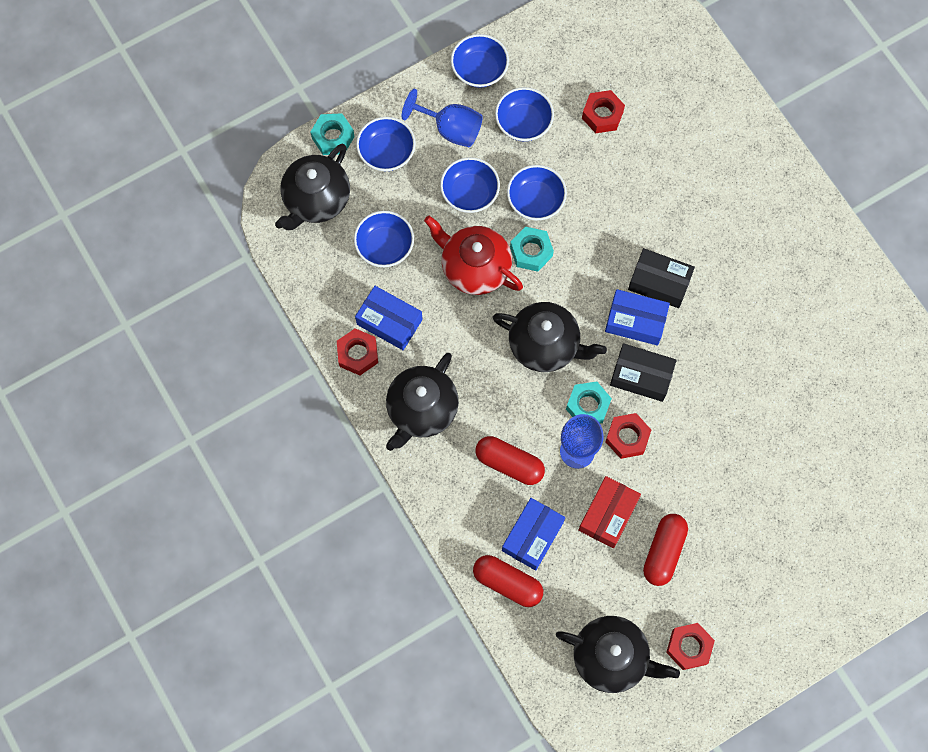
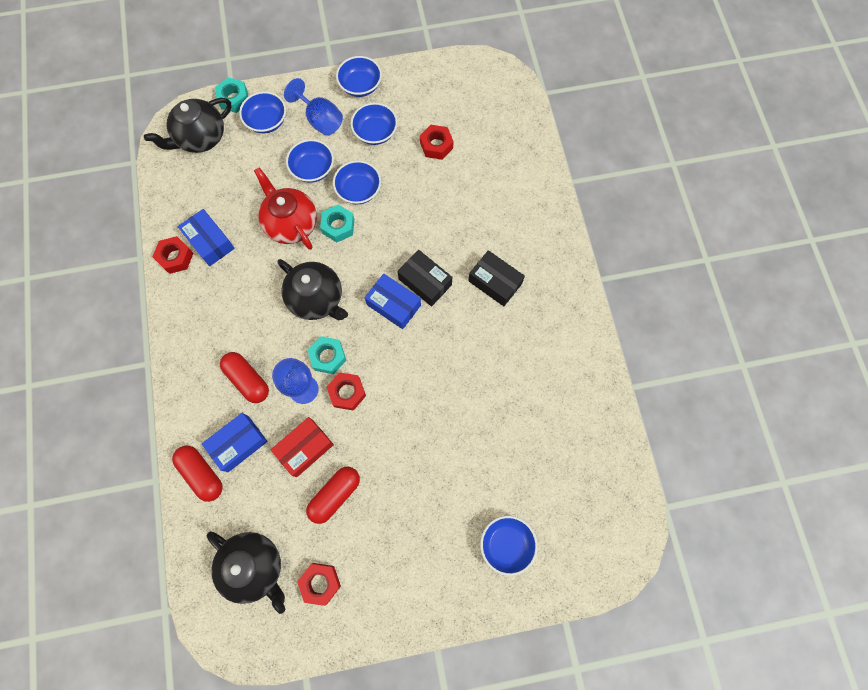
camera: 20 degrees right, 0 degrees up
blue bowl [354,211,414,267] -> blue bowl moved to [480,516,538,576]
black teapot [386,353,459,451] -> none
black box [610,343,677,402] -> black box moved to [468,250,525,306]

